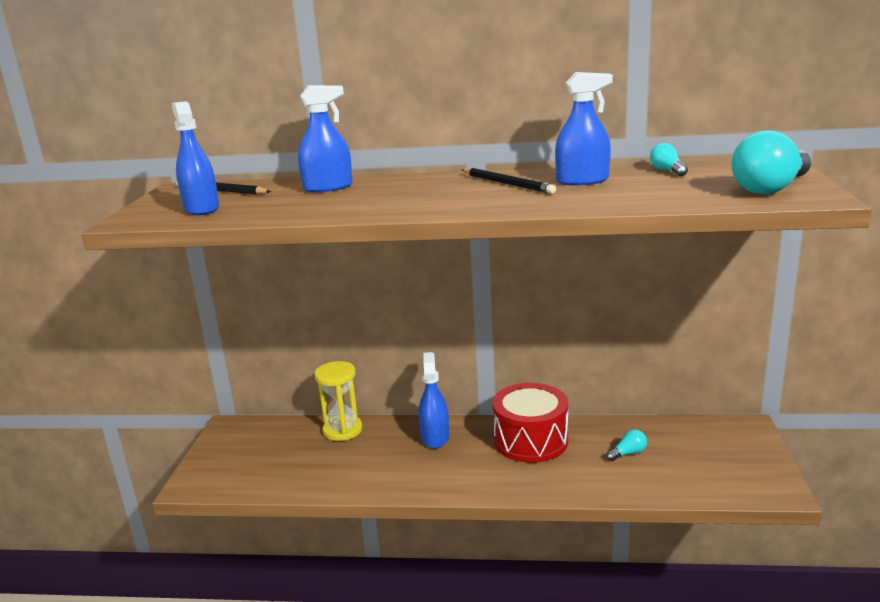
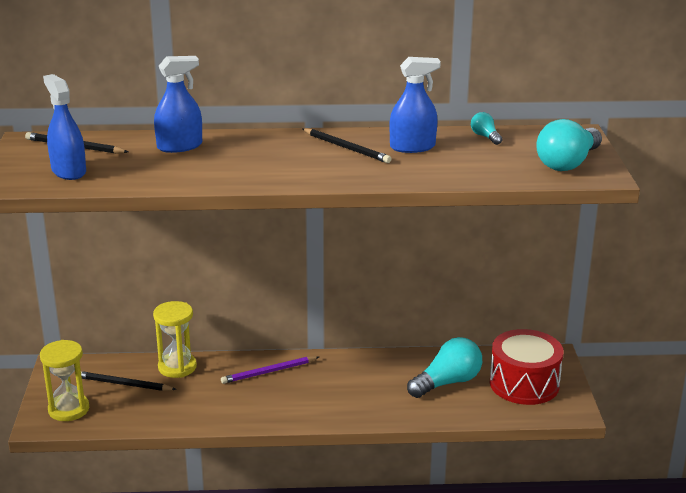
camera: 10 degrees left, 5 degrees up
blue spray bottle [418,352,449,449] -> purple pencil [221,356,319,384]
red drum [492,383,568,463] -> red drum moved to [490,329,564,405]
turquoise light bulb [606,429,647,461] -> turquoise light bulb [407,337,482,398], size x2.08
none -> yellow hourglass [40,340,89,421]
none -> black pencil [81,371,177,391]

